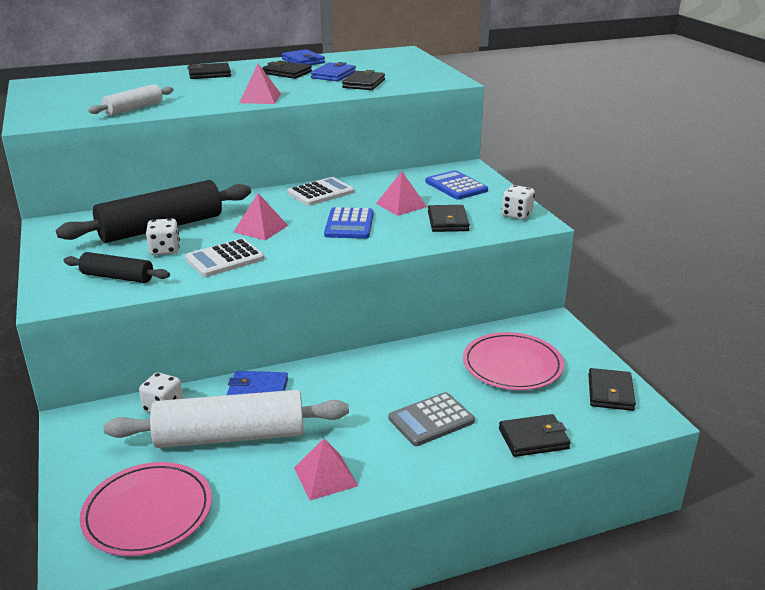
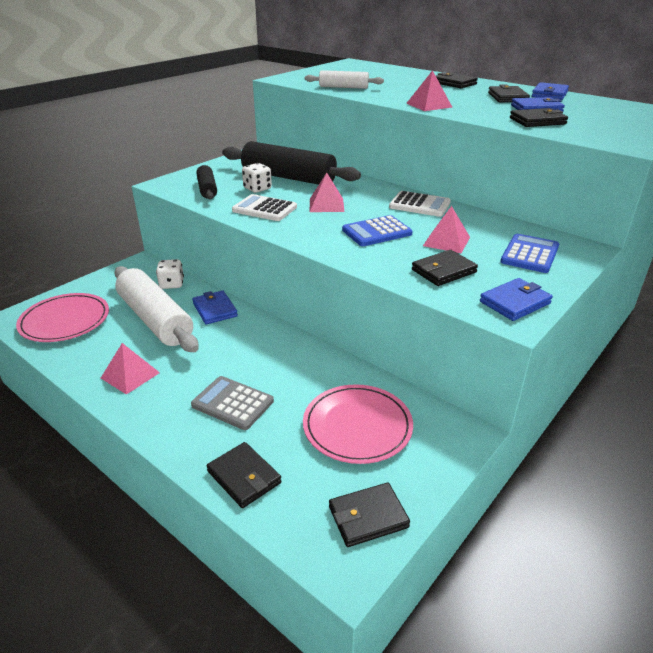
camera: 60 degrees right, 5 degrees up
white dice [502,185,535,220] -> blue wallet [480,278,553,321]

